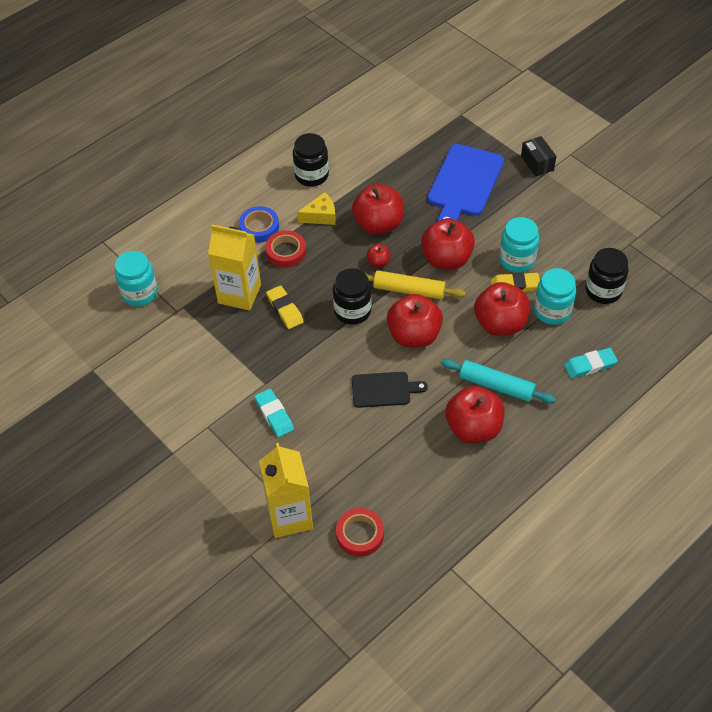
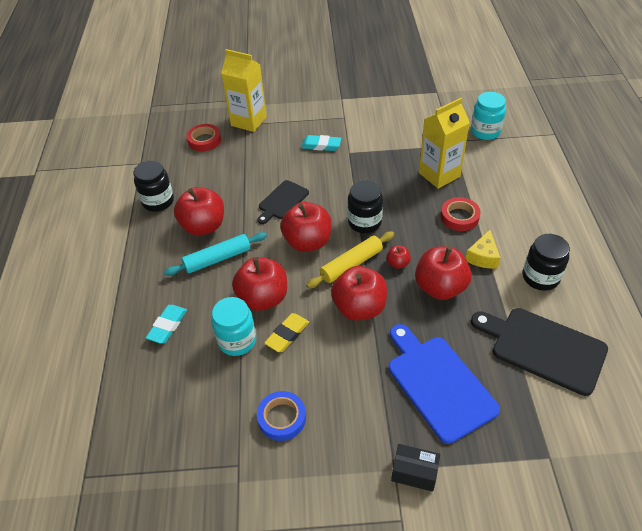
camera: 130 degrees right, 5 degrees down
blue tape [239,206,279,243] -> blue tape moved to [257,391,306,441]
yellow eraser [266,285,304,329] -> none
turquoise jar [499,217,539,272] -> none
black jar [585,248,628,304] -> black jar moved to [133,161,174,212]
none -> black cutting board [471,308,608,396]

